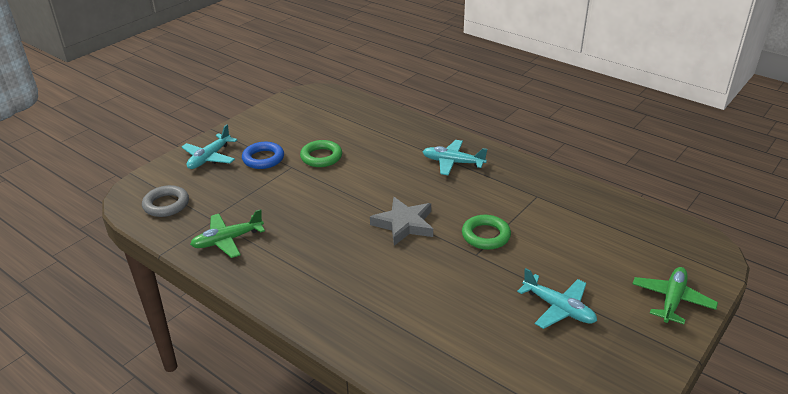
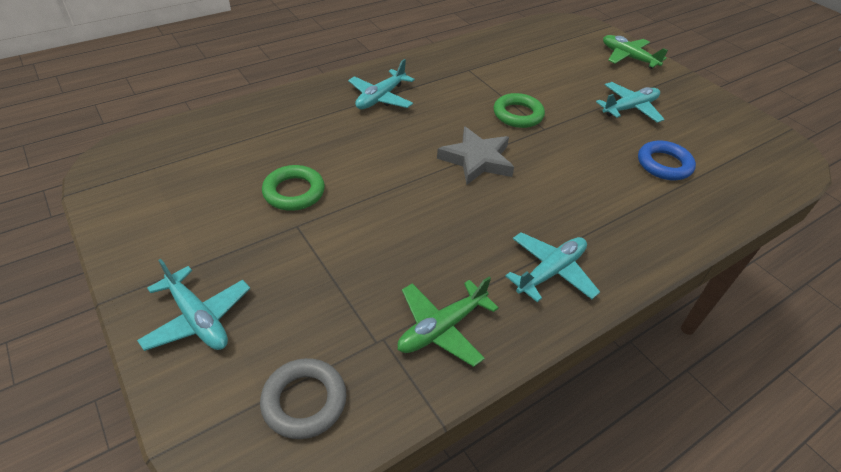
camera: 75 degrees left, 10 degrees up
green plane [190,209,265,258] -> green plane turned 60 degrees clockwise [398,277,498,367]
blue ring [242,142,284,169] -> blue ring moved to [638,141,696,180]
none -> turquoise plane [505,232,600,302]

